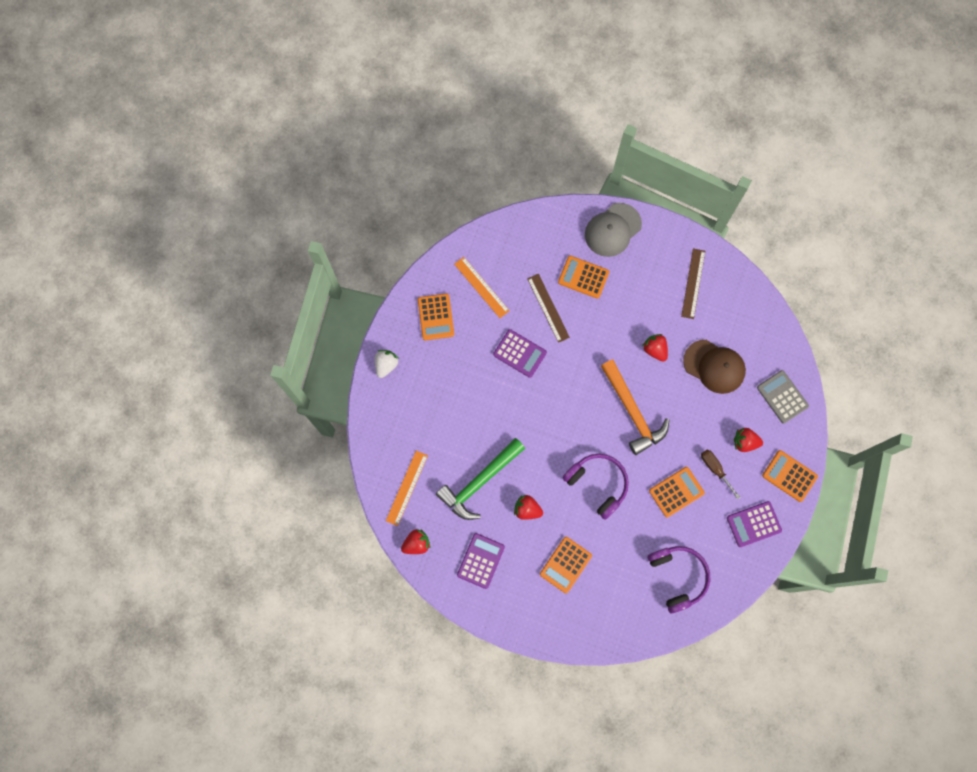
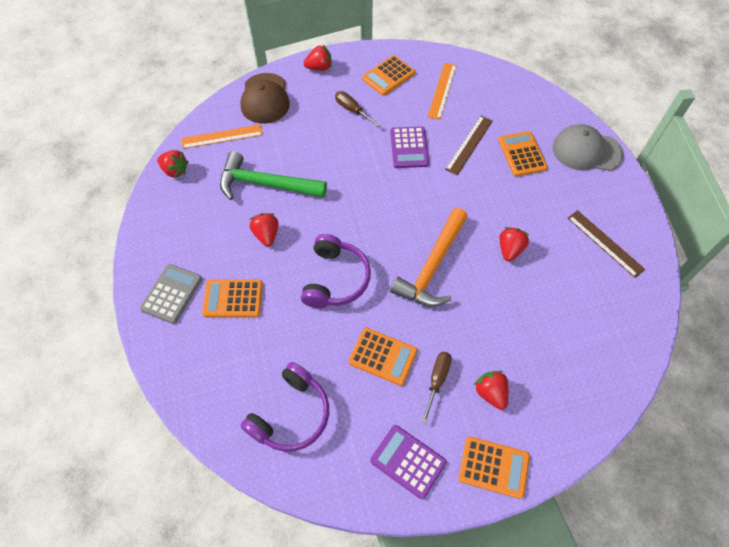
camera: 55 degrees right, 15 degrees down
white strawberry [375,350,399,378] -> red strawberry [303,45,332,71]
purple calculator [457,533,505,589] -> none
brown ruler [681,249,705,319] -> brown ruler turned 75 degrees clockwise [568,210,645,278]
brown cap [683,340,746,394] -> brown cap moved to [240,73,290,124]
grey calculator [757,370,809,424] -> grey calculator moved to [140,264,202,324]
orange calculator [762,450,818,502] -> orange calculator turned 105 degrees clockwise [458,436,530,499]
none -> brown screwdriver [335,91,380,127]

